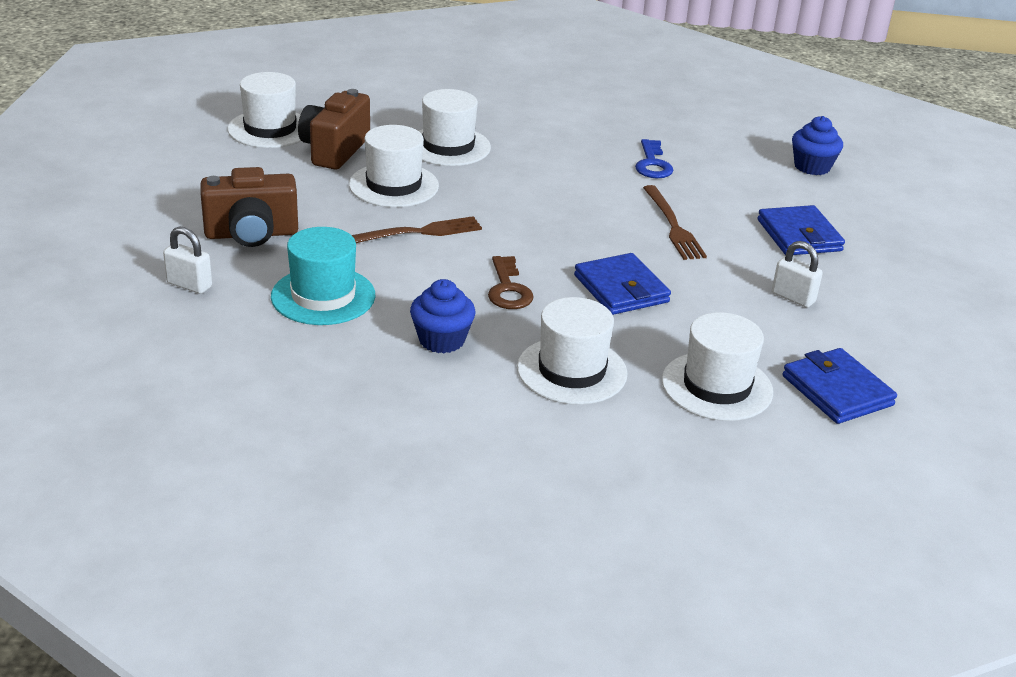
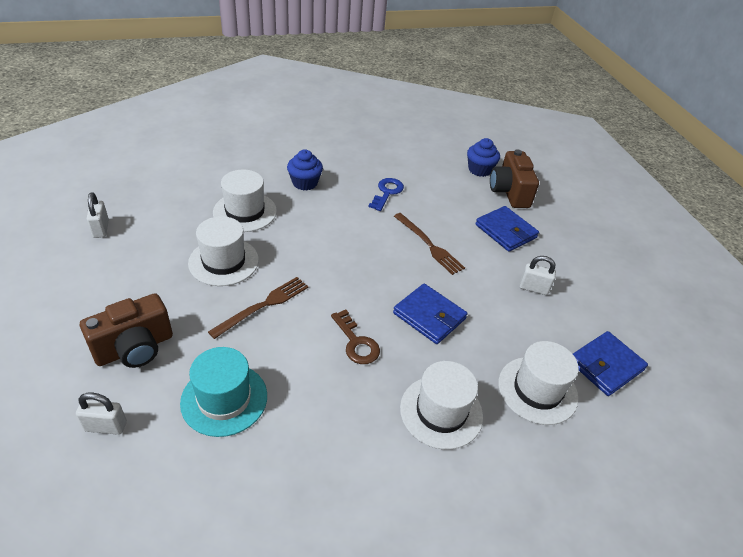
camera: 25 degrees left, 10 degrees up
white hat [228,72,301,148] -> white padlock [87,192,109,238]
brown camera [298,89,370,169] -> brown camera moved to [490,149,539,208]
blue cupcake [410,279,476,353] -> blue cupcake moved to [287,149,323,190]
blue key [635,139,673,178] -> blue key turned 135 degrees counterclockwise [368,178,404,211]
blue wallet [783,348,897,424] -> blue wallet turned 75 degrees counterclockwise [573,331,648,396]

